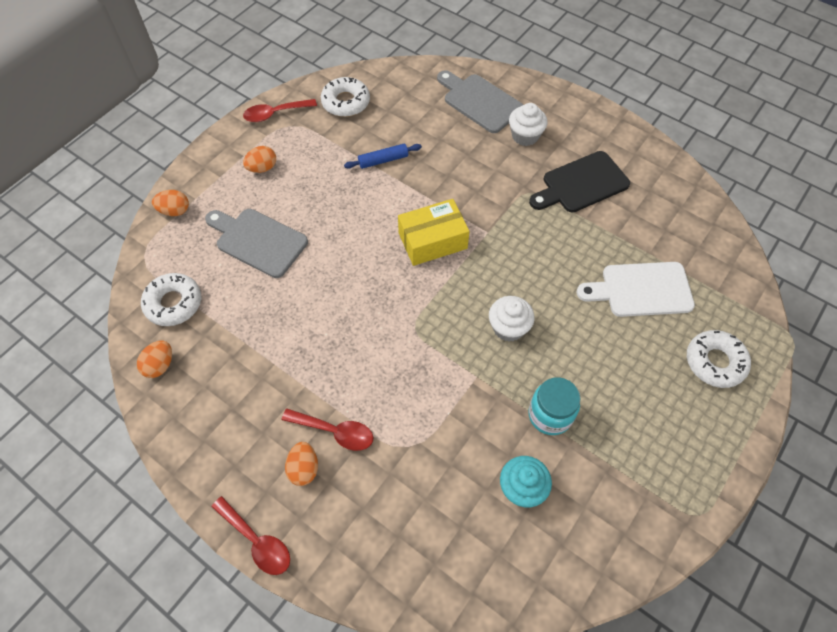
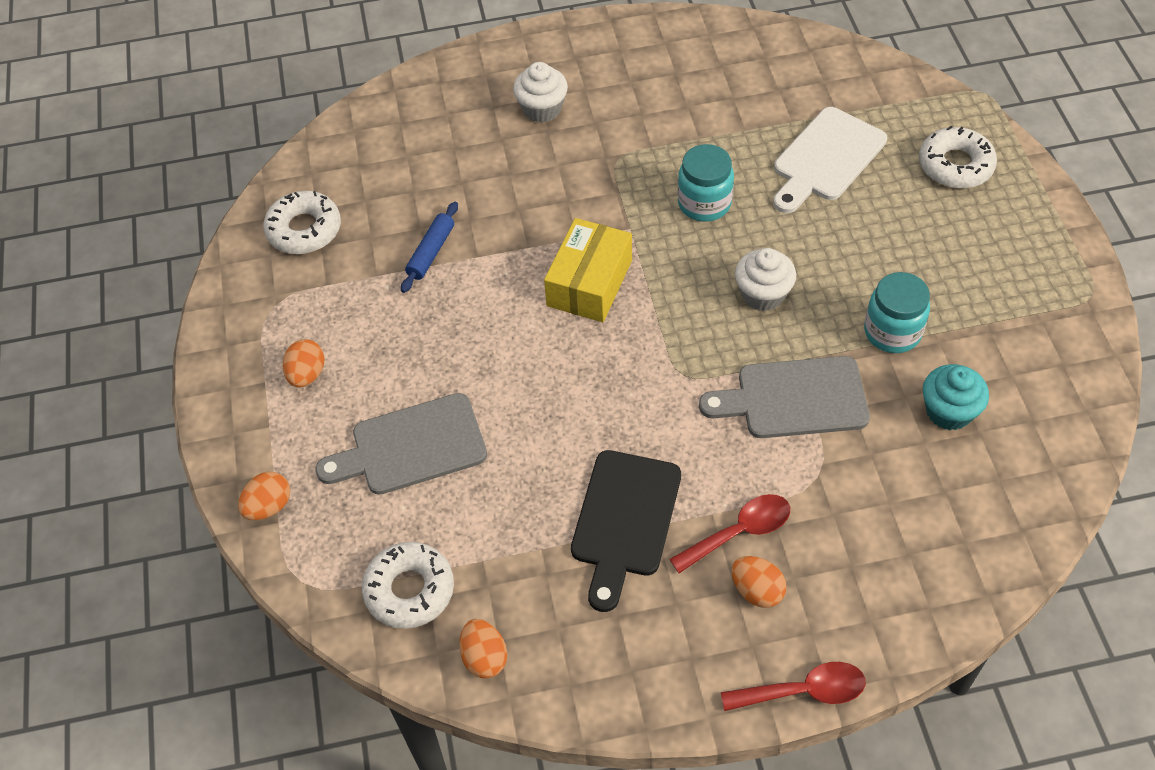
camera: 45 degrees left, 5 degrees down
red spoon [243,99,317,122] -> none
grey cutting board [437,70,523,133] -> grey cutting board moved to [699,356,870,438]
black cutting board [529,151,630,213] -> black cutting board moved to [571,450,681,612]
none -> turquoise jar [678,144,734,222]

